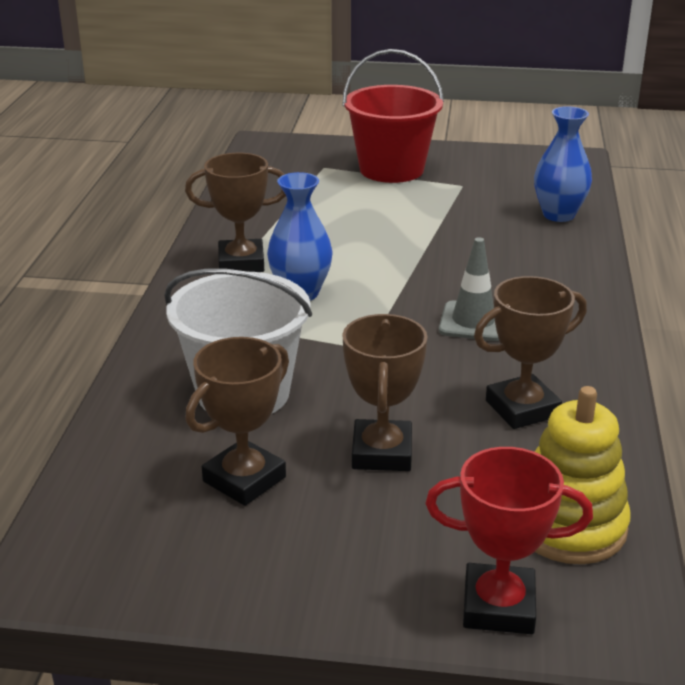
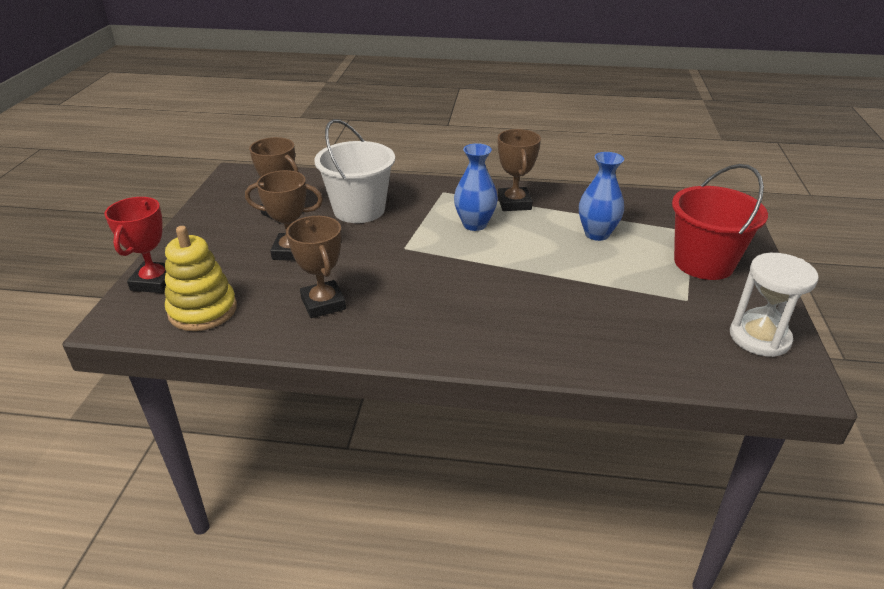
camera: 90 degrees right, 5 degrees up
grey traffic cone [439,237,499,341] -> none
blue vase [534,106,592,222] -> blue vase moved to [579,152,624,241]
none -> white hourglass [730,253,819,357]

